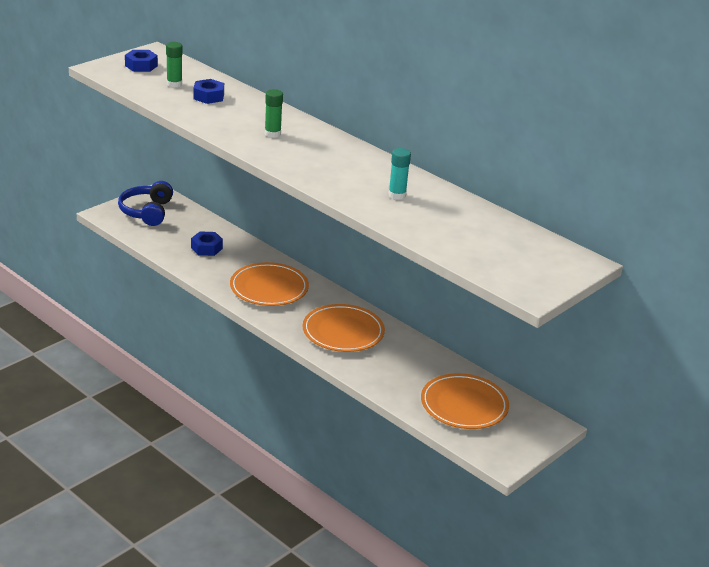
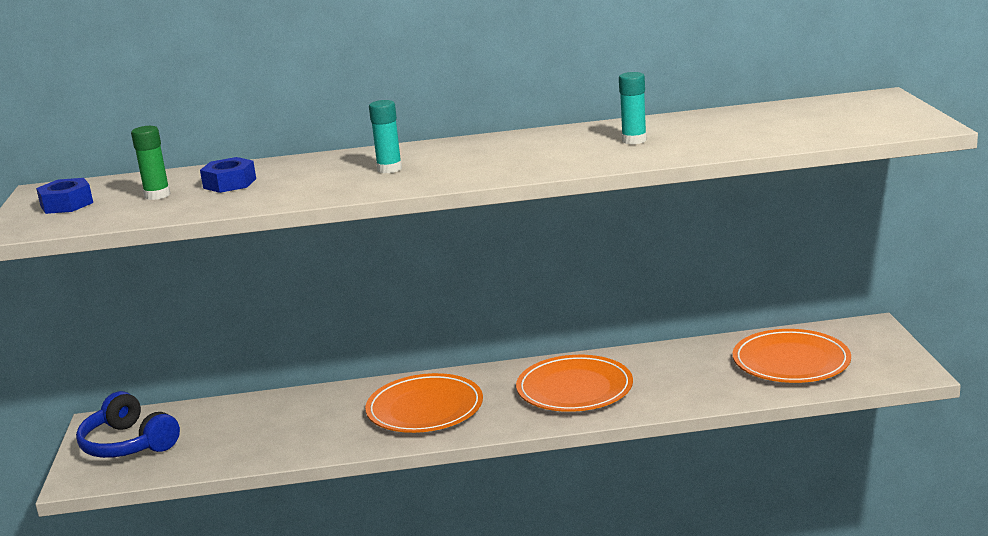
camera: 45 degrees left, 10 degrees down
blue nut [191,232,223,256] -> none
green glue stick [265,89,283,138] -> turquoise glue stick [369,100,402,173]

